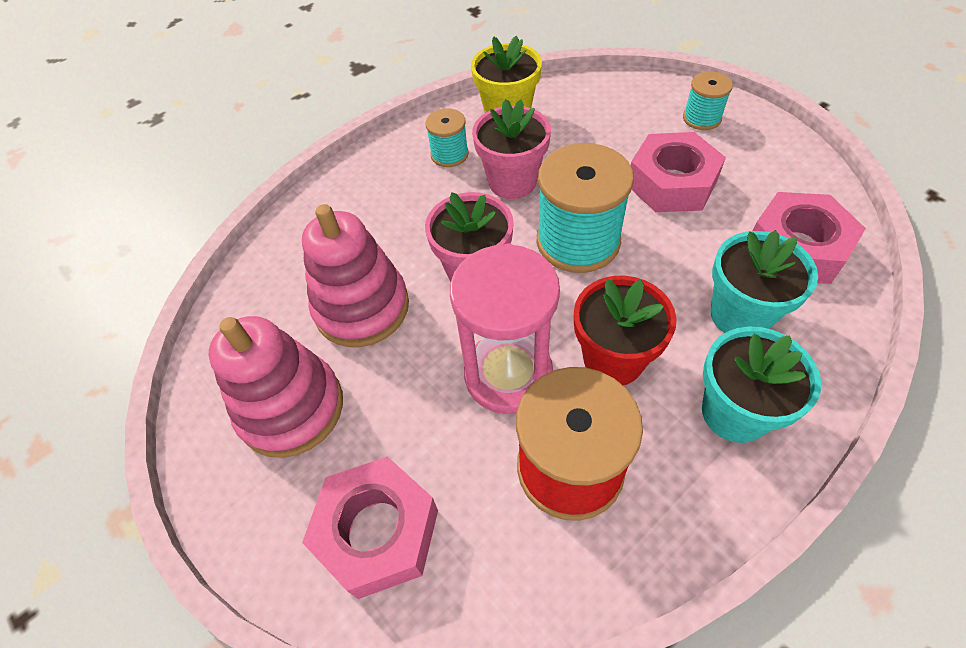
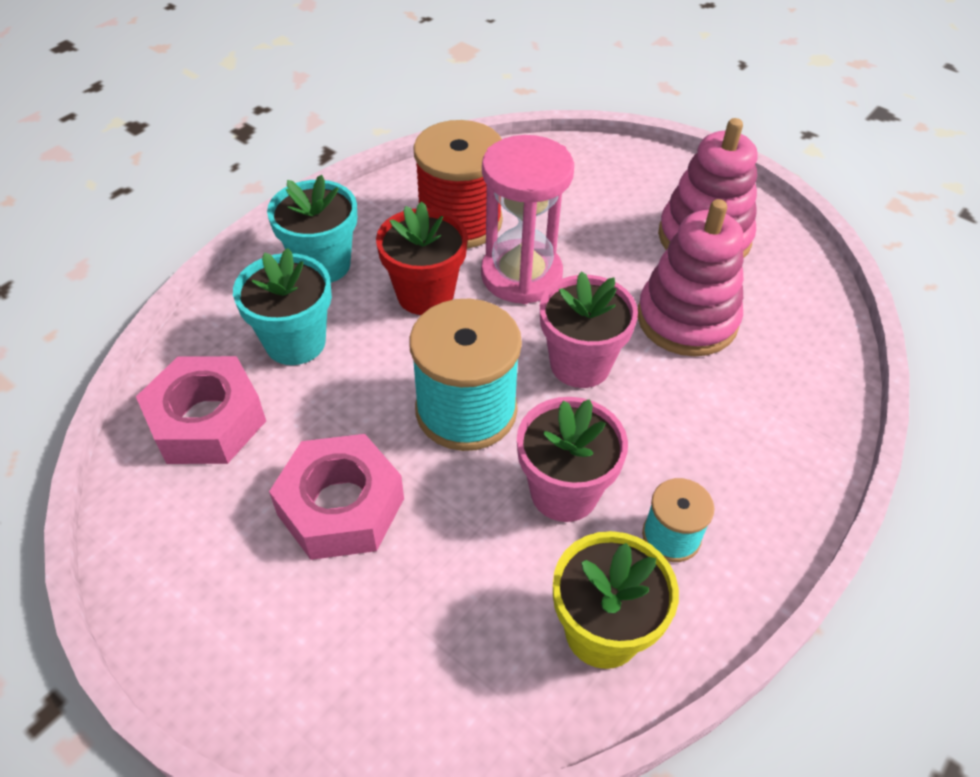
camera: 165 degrees right, 5 degrees down
pink nut [302,456,438,599] -> none
turquoise spool [683,71,733,130] -> none

